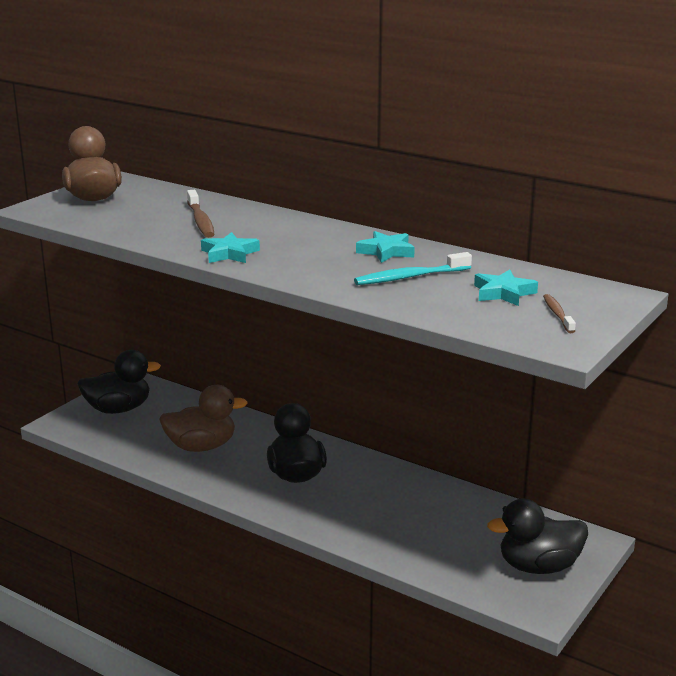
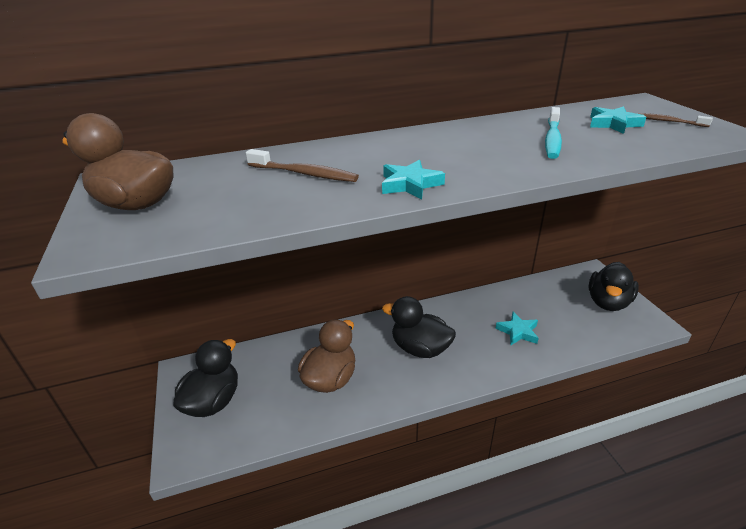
camera: 50 degrees left, 10 degrees up
turquoise star [356,231,415,263] -> turquoise star moved to [495,312,539,345]

